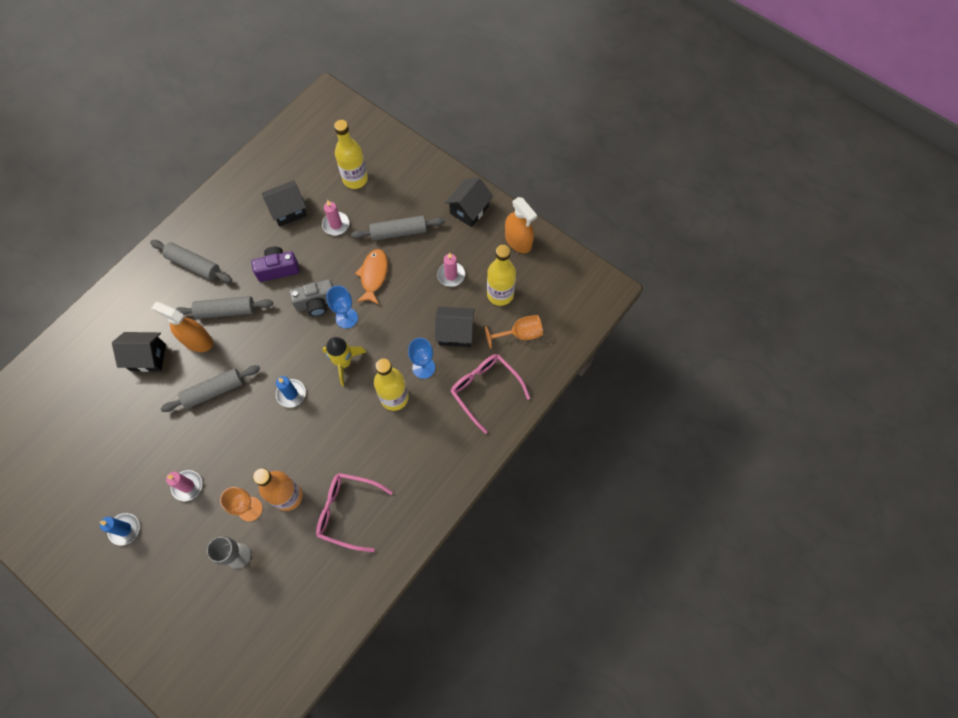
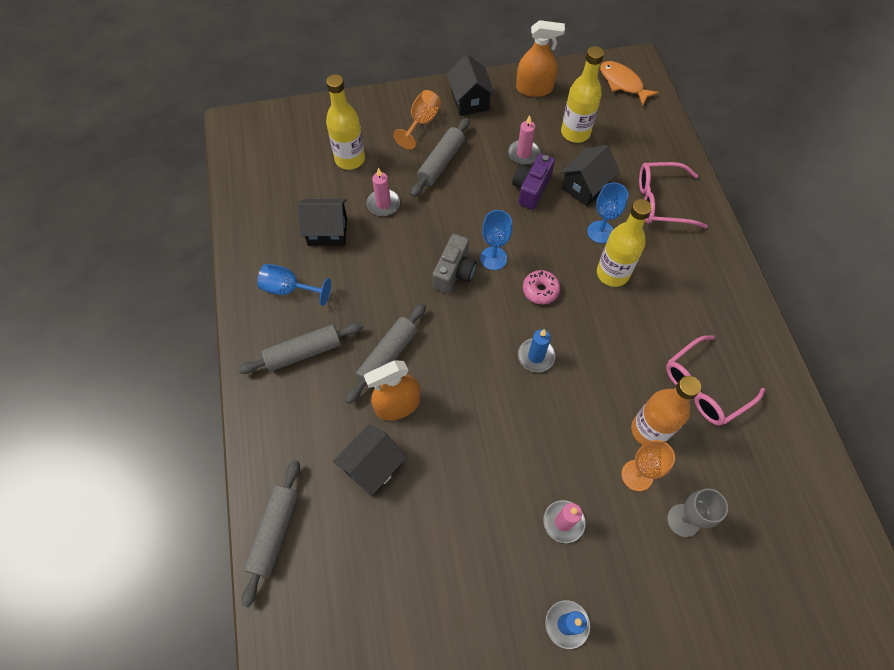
camera: 50 degrees left, 5 degrees down
grey rolling pin [161,365,260,412] -> grey rolling pin moved to [242,460,300,607]
purple camera [251,246,300,282] -> purple camera moved to [512,154,555,210]
black house [262,180,307,227] -> black house turned 75 degrees clockwise [297,199,347,246]
yellow rocket [322,337,366,386] -> pink donut [523,270,560,304]
orange fish [355,249,388,305] -> orange fish moved to [600,61,659,106]
orange goblet [485,315,543,349] -> orange goblet moved to [393,90,441,149]
none -> blue goblet [257,264,331,306]

